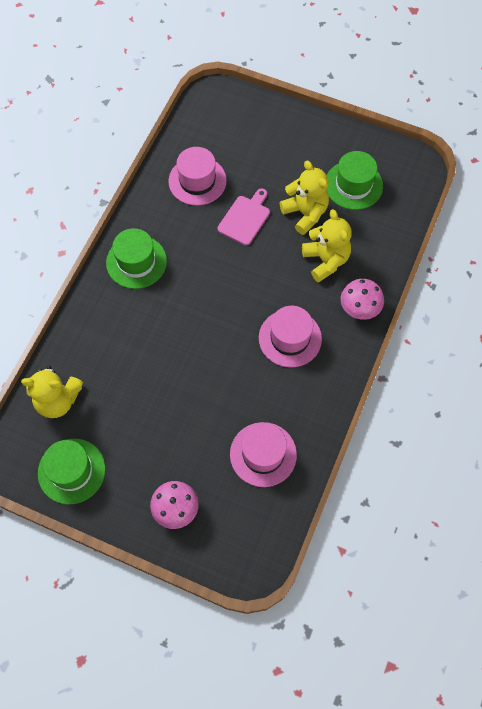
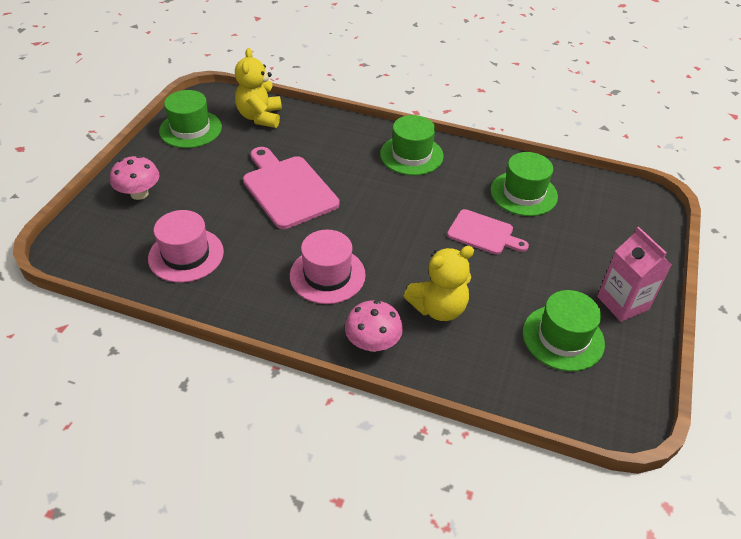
camera: 85 degrees right, 20 degrees down
pink hat [168,147,227,206] -> green hat [490,152,558,216]
yellow teddy bear [280,161,329,235] -> none
none -> pink cutting board [243,147,339,229]
none -> pink carton [597,227,672,322]

